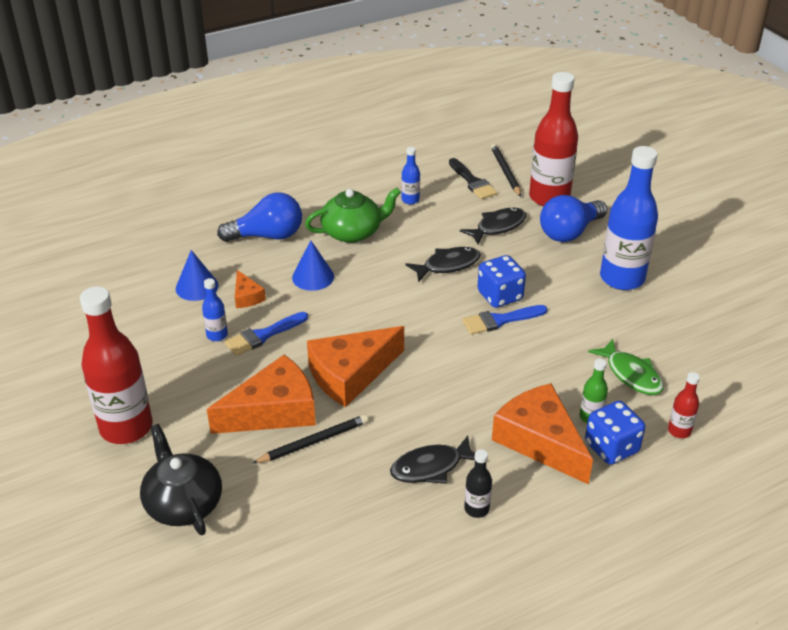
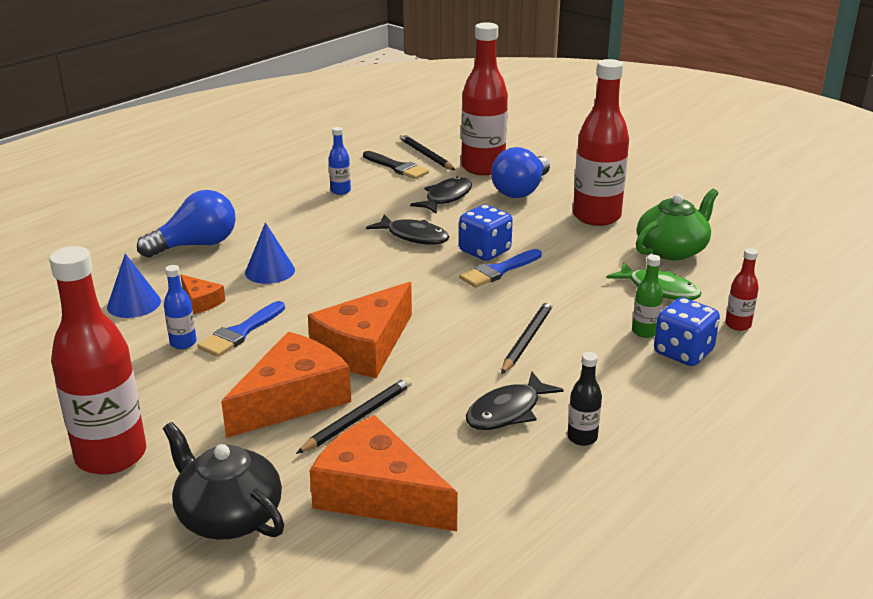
camera: 20 degrees left, 10 degrees down
green teapot [305,188,401,243] -> green teapot moved to [636,189,718,260]
black fish [405,247,481,282] -> black fish turned 75 degrees clockwise [366,214,449,244]
orange cheese [492,383,593,485] -> orange cheese moved to [309,415,458,531]
blue bottle [600,146,658,290] -> red bottle [573,59,629,226]
none -> black pencil [501,300,553,374]

